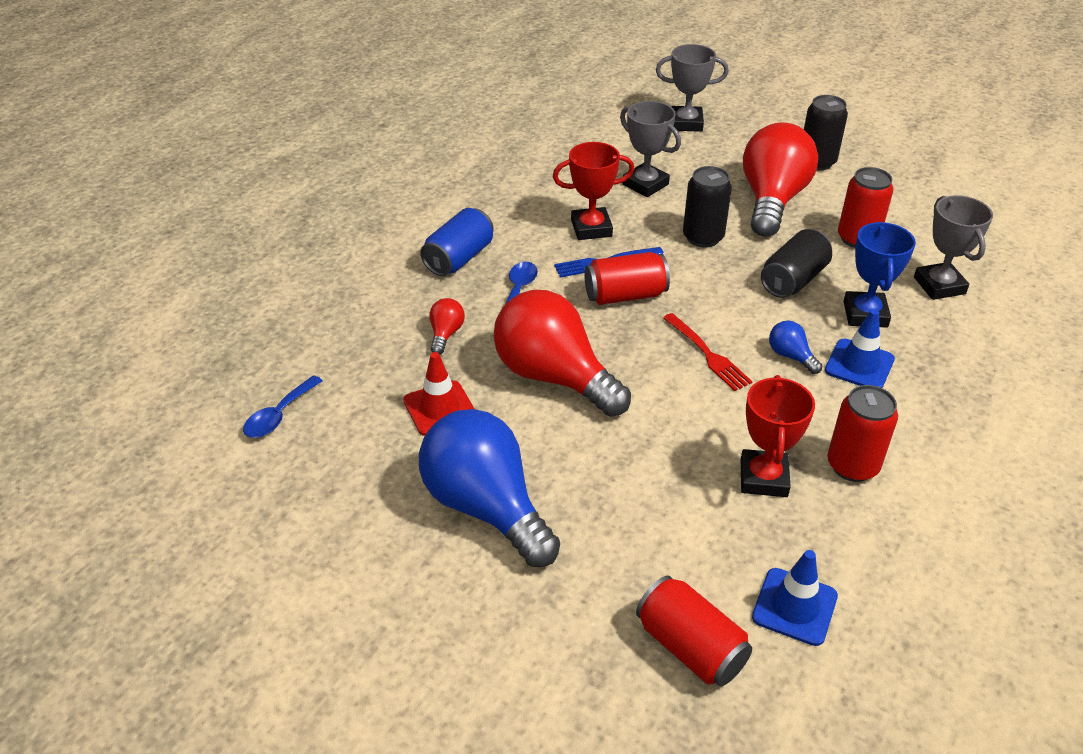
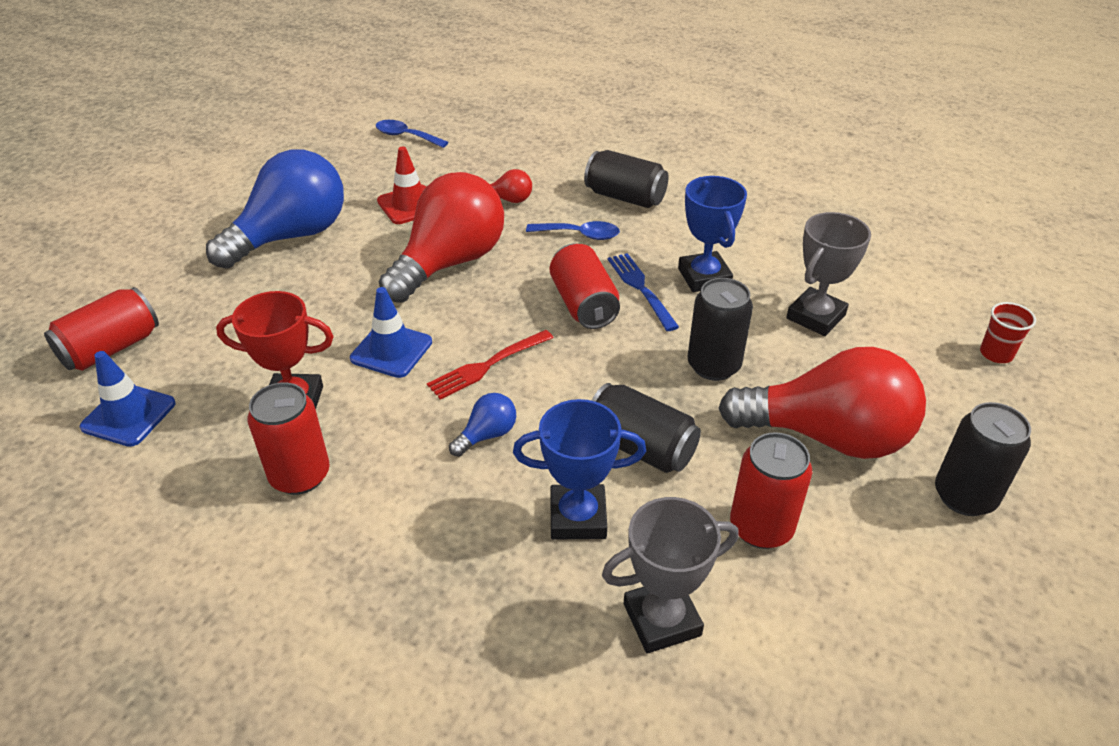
camera: 85 degrees right, 0 degrees up
blue can [420,208,494,276] -> black can [584,150,668,208]
red trophy [553,142,635,240] -> blue trophy [678,176,747,292]
grey trophy [656,44,729,132] -> red cup [980,302,1036,363]
blue traffic cone [825,309,895,388] -> blue traffic cone moved to [350,287,432,378]

